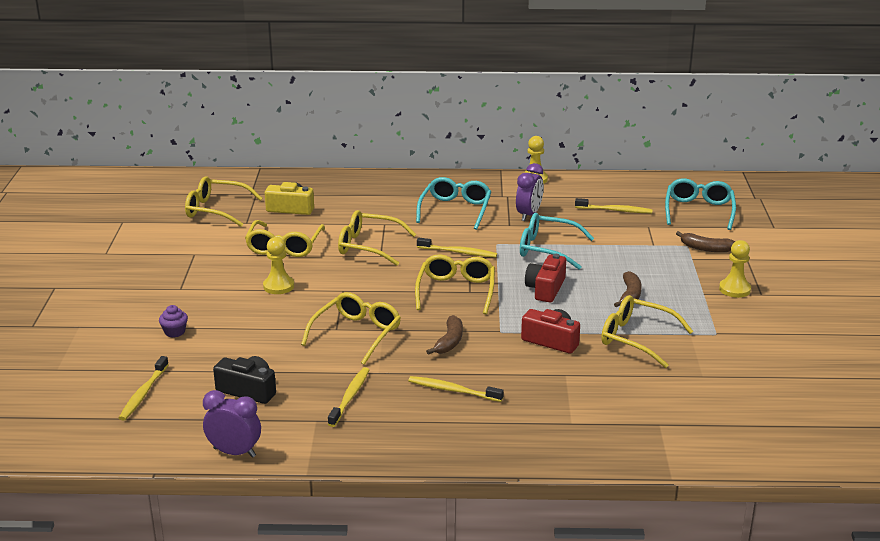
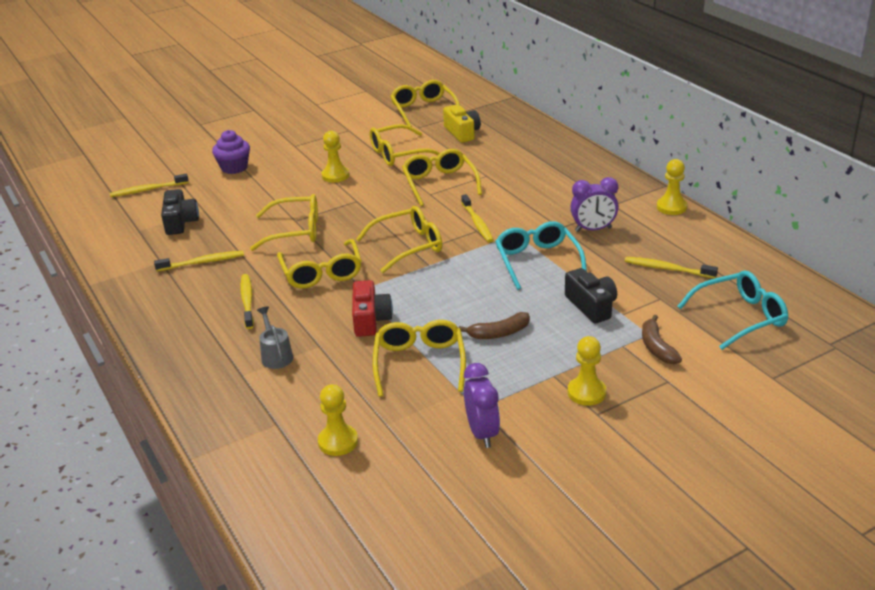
camera: 60 degrees right, 5 degrees up
purple cupcake [159,305,188,338] -> purple cupcake [212,130,250,174], size x1.60
purple clock [203,390,261,458] -> purple clock moved to [464,363,500,448]
turquoise glasses [416,177,491,230] -> none
brown banana [426,315,463,355] -> yellow glasses [277,239,362,289]
red camera [525,254,566,302] -> none
yellow toothbrush [575,198,653,213] -> yellow toothbrush turned 135 degrees clockwise [625,257,718,279]
none -> grey watering can [257,307,293,369]
none -> yellow pawn [318,384,358,456]
none -> black camera [565,268,617,323]

